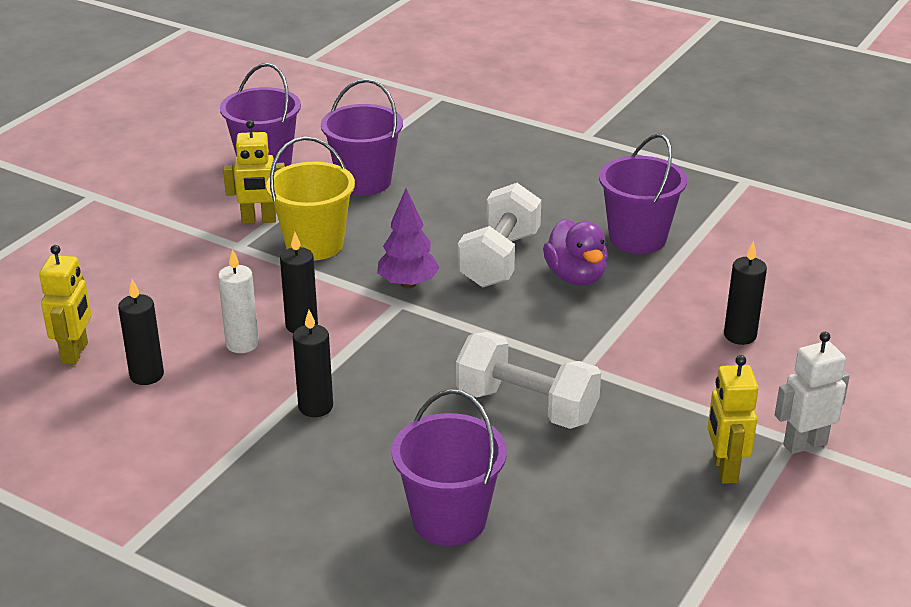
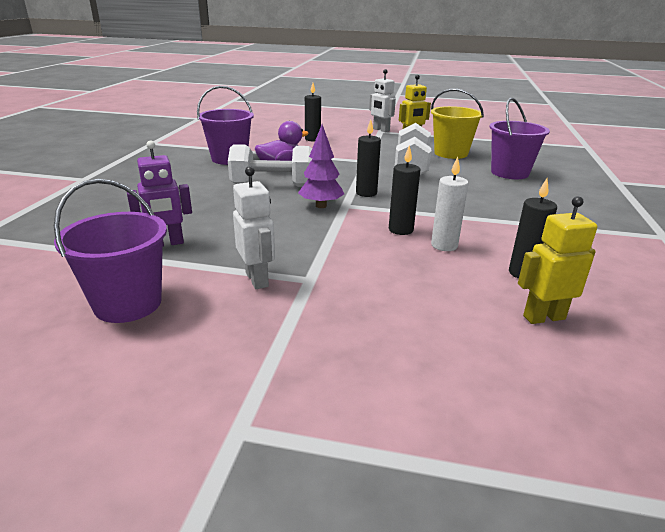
camera: 110 degrees left, 5 degrees down
yellow robot [223,120,285,224] -> white robot [233,166,275,289]
yellow bucket [266,136,355,260] -> yellow bucket moved to [431,89,484,159]
black candle [293,310,333,417] -> black candle moved to [356,119,381,197]
purple bucket [321,79,403,195] -> purple robot [127,141,192,247]

